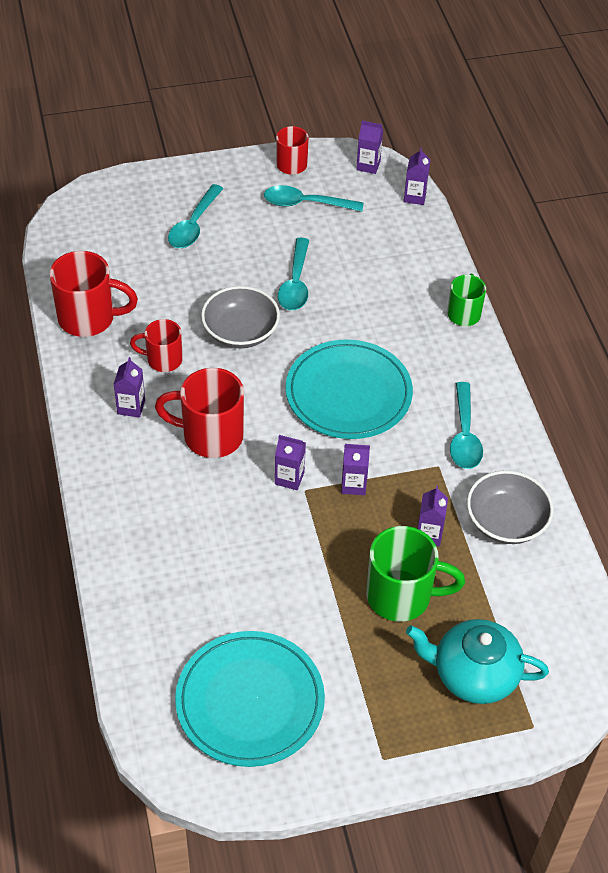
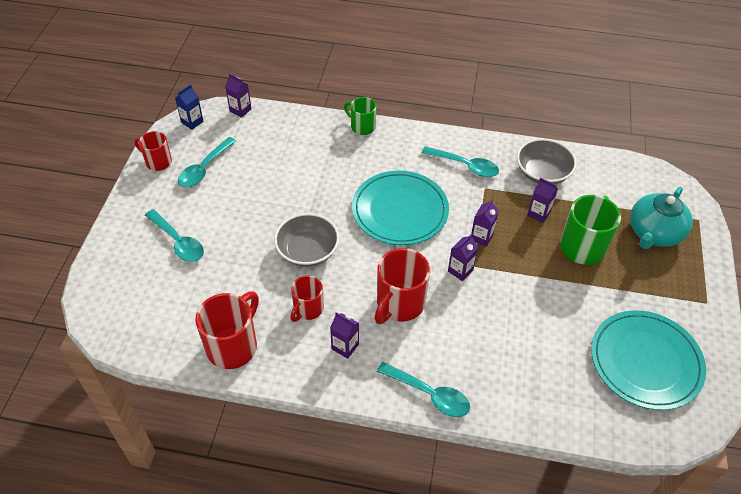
camera: 65 degrees left, 0 degrees up
turquoise spoon [278,238,309,311] -> turquoise spoon moved to [377,362,470,417]
purple carton [356,121,383,174] -> blue carton [175,84,204,130]

